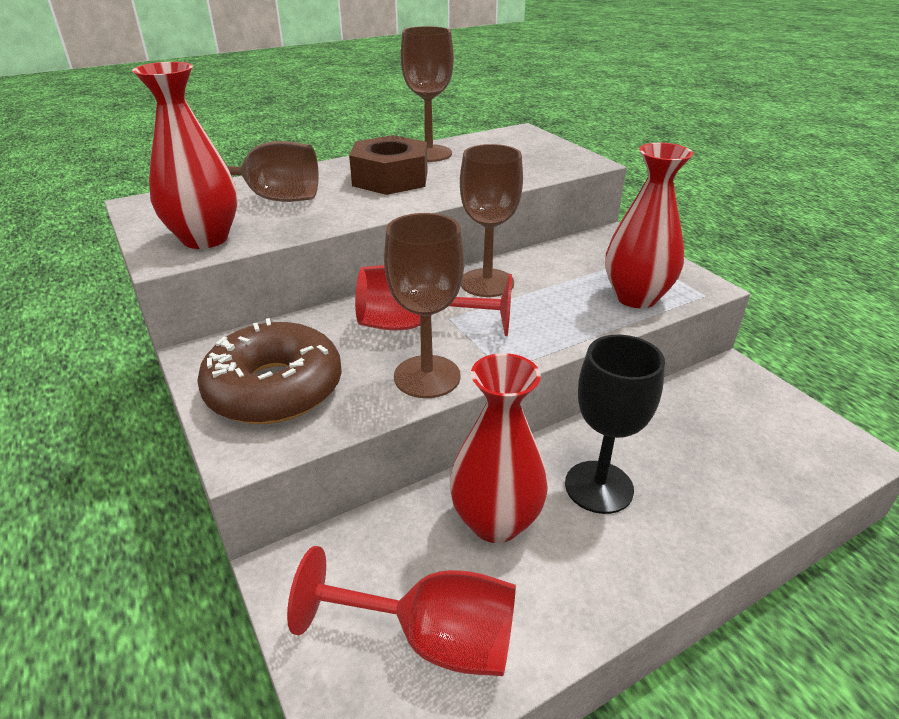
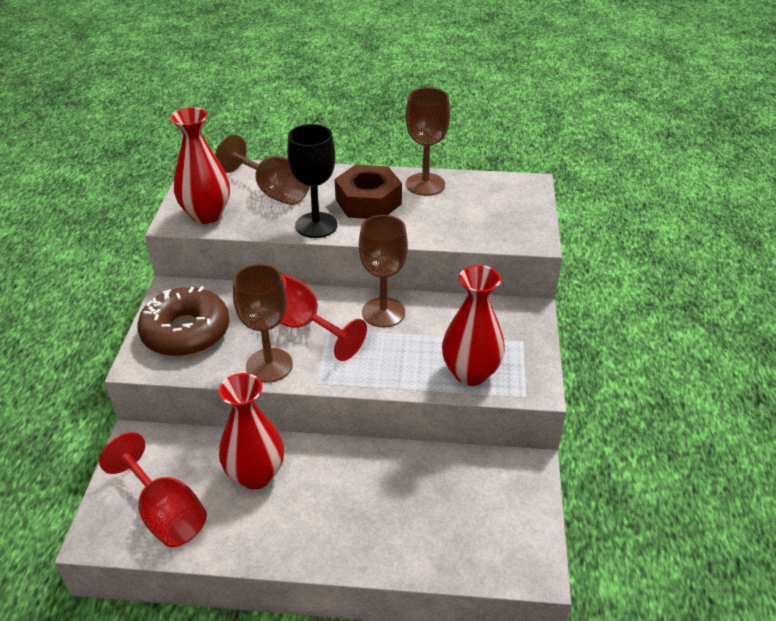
camera: 35 degrees right, 5 degrees up
black goblet [565,335,665,514] -> black goblet moved to [287,124,338,238]

